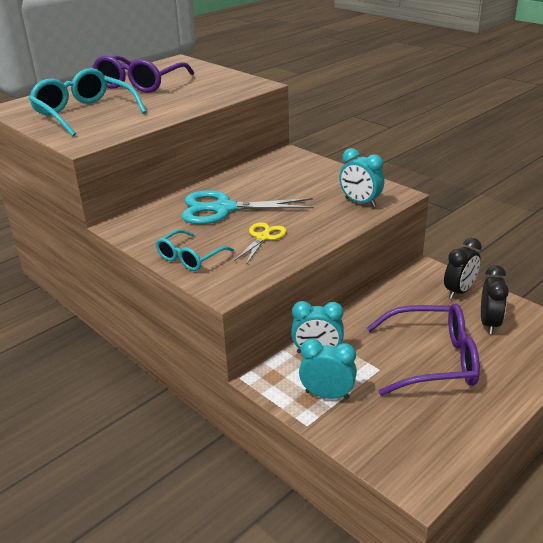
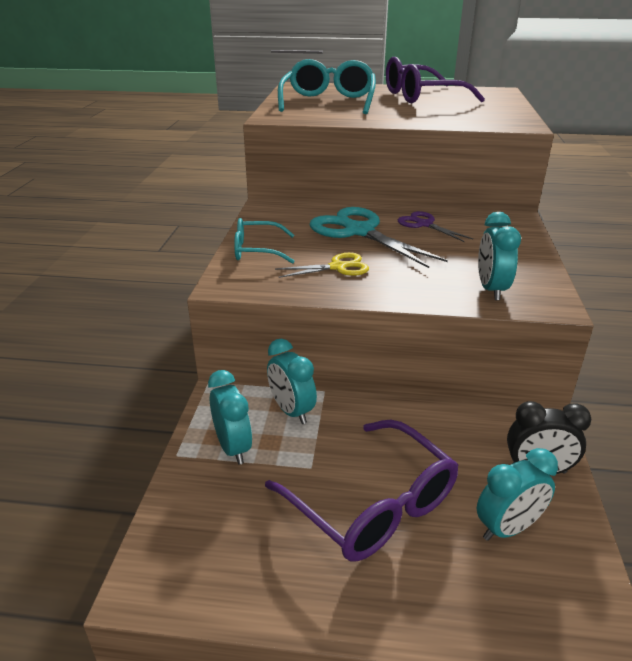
camera: 50 degrees right, 0 degrees up
black clock [481,265,509,334] -> turquoise clock [477,448,558,541]
none -> purple scissors [398,211,473,242]

